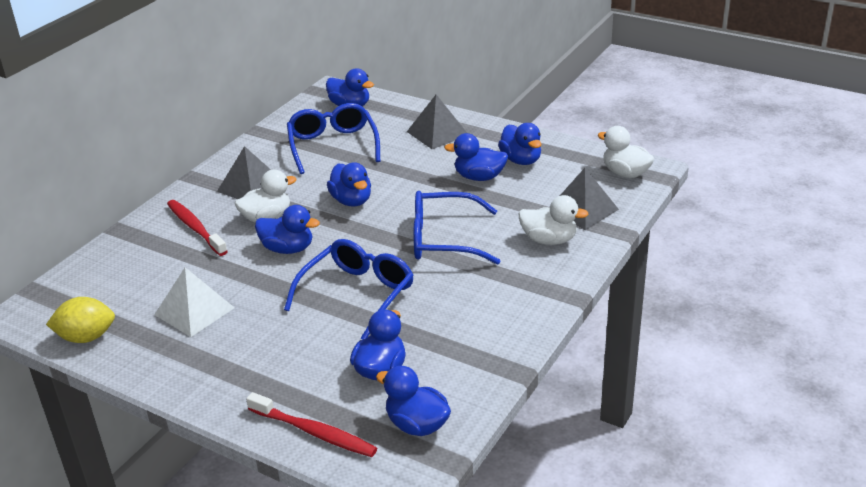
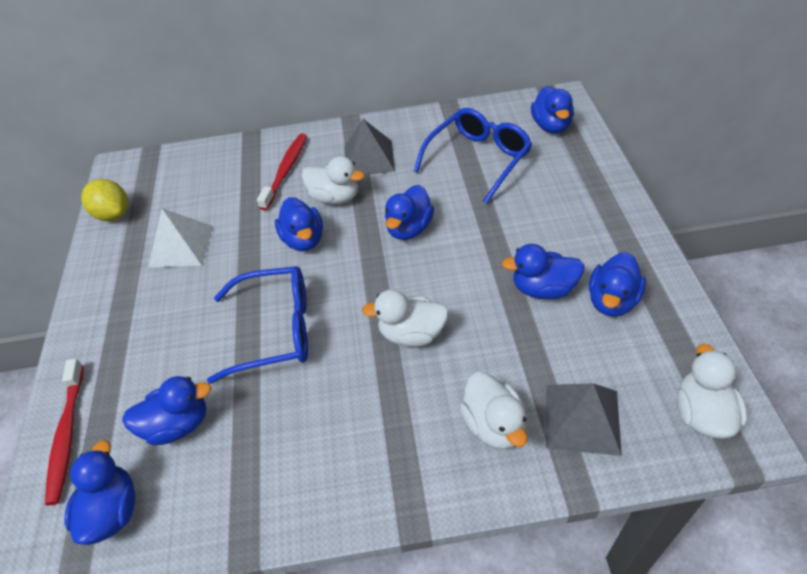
camera: 55 degrees right, 15 degrees up
grey pyramid [407,95,467,149] -> none
blue glasses [414,191,500,265] -> white duck [362,289,449,347]
blue duck [444,133,508,181] -> blue duck turned 60 degrees counterclockwise [502,244,585,299]

